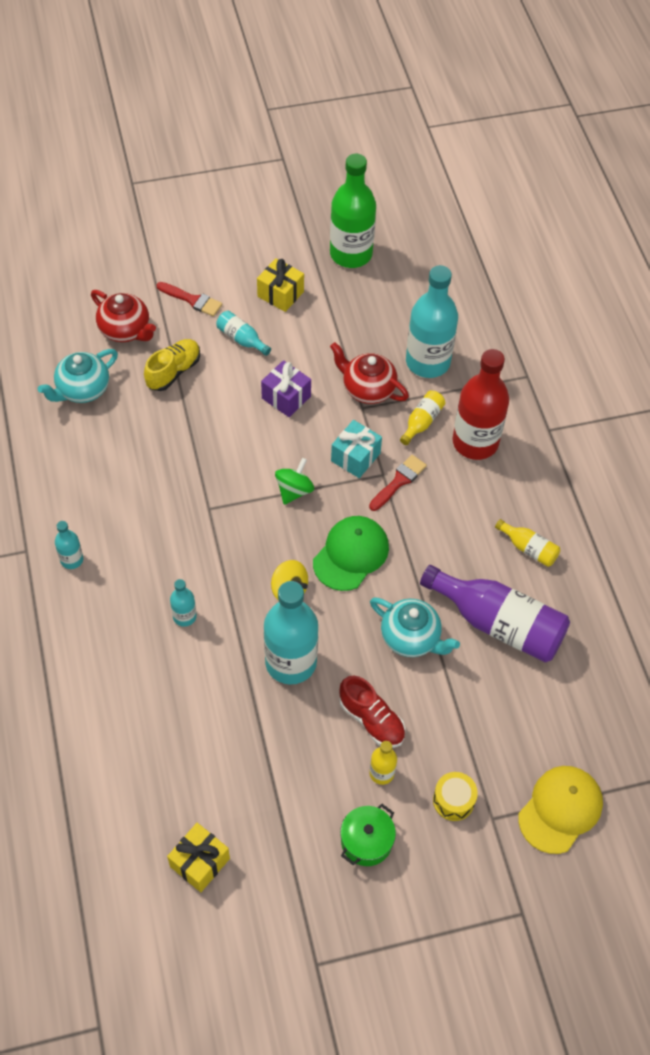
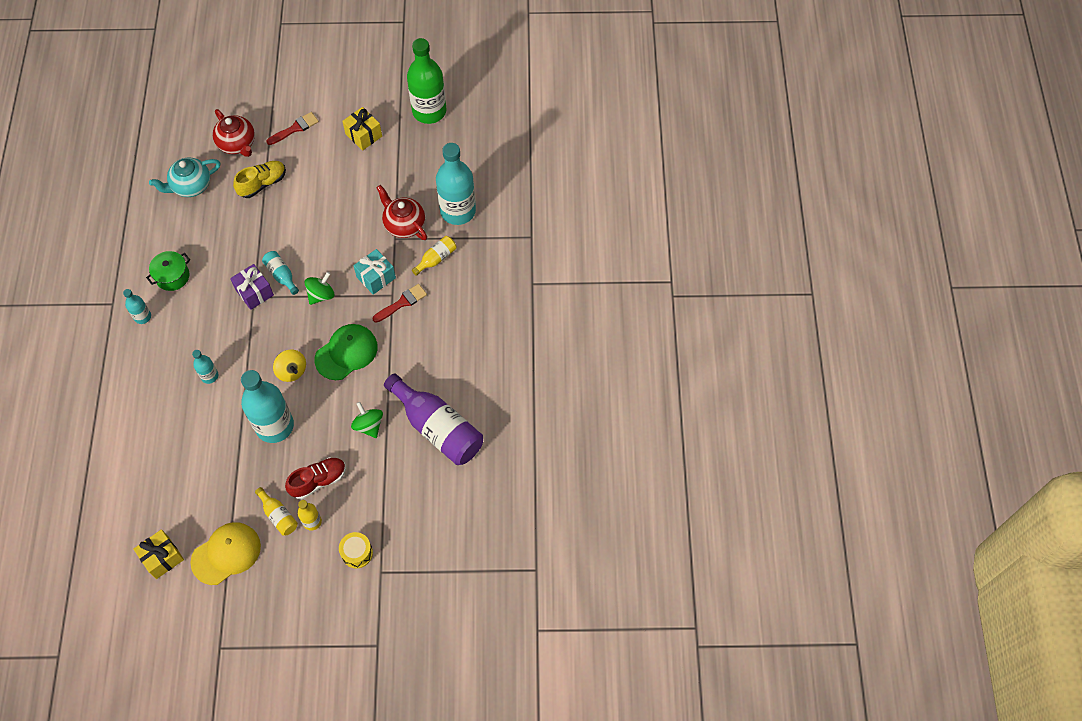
camera: 15 degrees right, 5 degrees up
red brush [157,282,222,317] -> red brush turned 75 degrees counterclockwise [266,112,319,145]
turquoise bottle [216,311,271,356] -> turquoise bottle moved to [262,251,299,295]
purple gift [261,360,311,417] -> purple gift moved to [230,264,274,310]
red shoe [339,675,405,748] -> red shoe turned 90 degrees counterclockwise [285,457,346,499]
green pot [340,804,396,866] -> green pot moved to [146,251,190,291]
turquoise teapot [370,597,460,657] -> green spinning top [351,402,383,438]
red bottle [453,349,509,460] -> none
yellow bottle [495,519,560,567] -> yellow bottle moved to [255,487,298,535]
yellow cap [518,766,603,854] -> yellow cap moved to [190,522,261,585]

